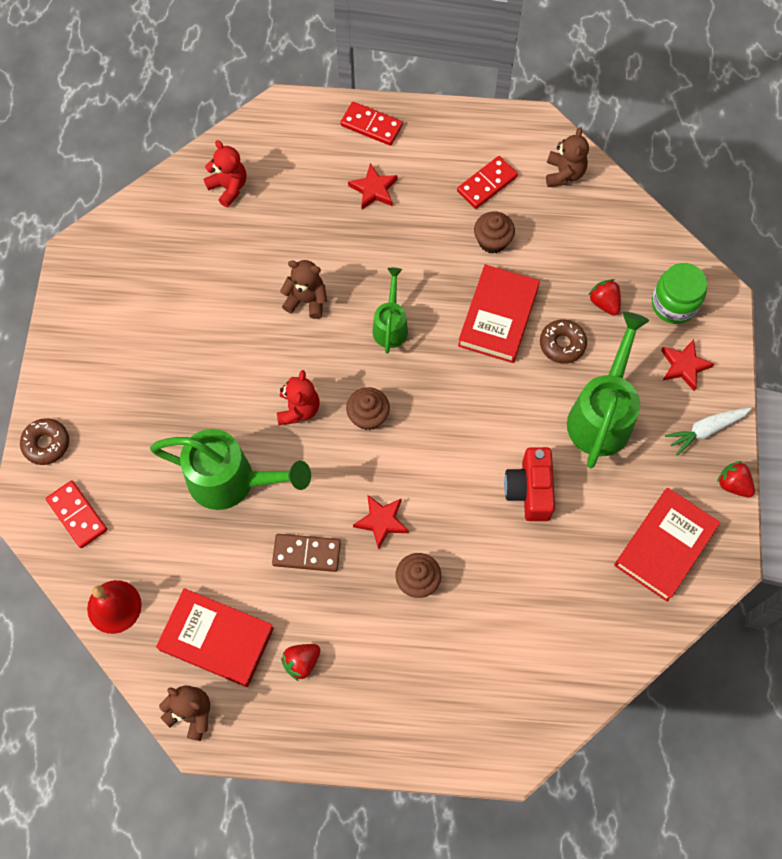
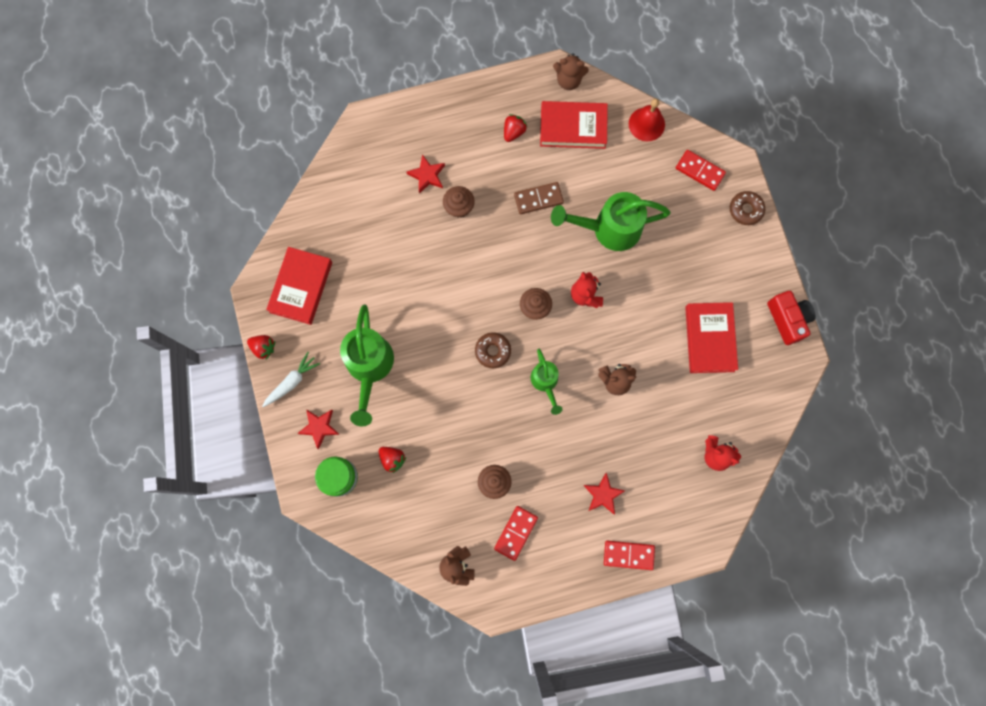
camera: 160 degrees right, 10 degrees up
red star [353,495,409,550] -> red star moved to [407,154,445,194]
red book [458,264,540,363] -> red book moved to [685,302,738,373]
red camera [504,447,555,521] -> red camera moved to [767,291,816,345]
brown donut [540,319,587,364] -> brown donut moved to [475,332,511,368]

